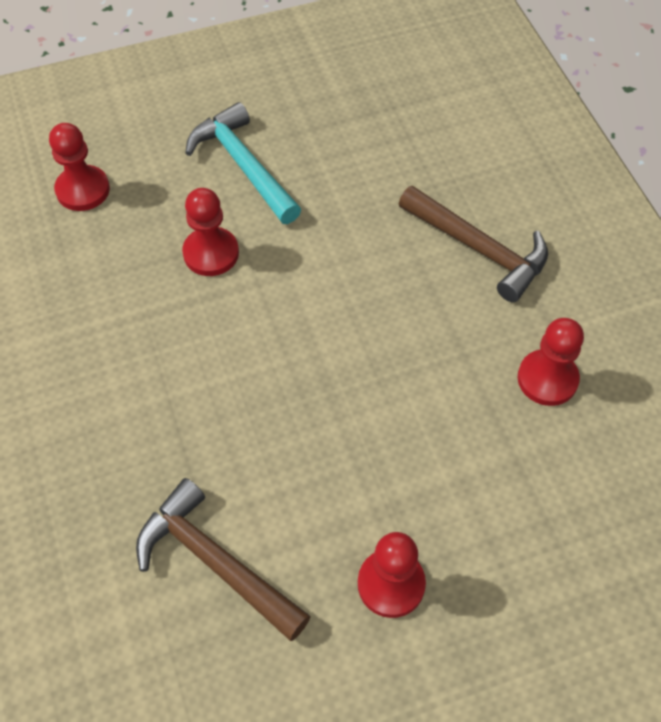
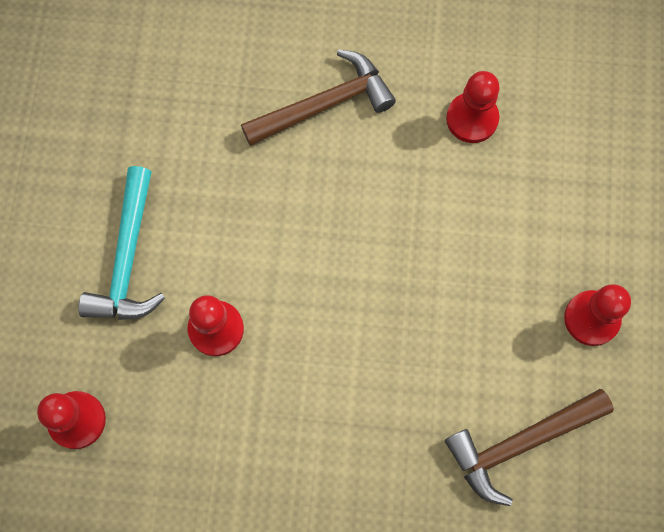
camera: 65 degrees left, 15 degrees up
turquoise hammer [185,102,301,224] -> turquoise hammer turned 75 degrees counterclockwise [78,166,165,320]

